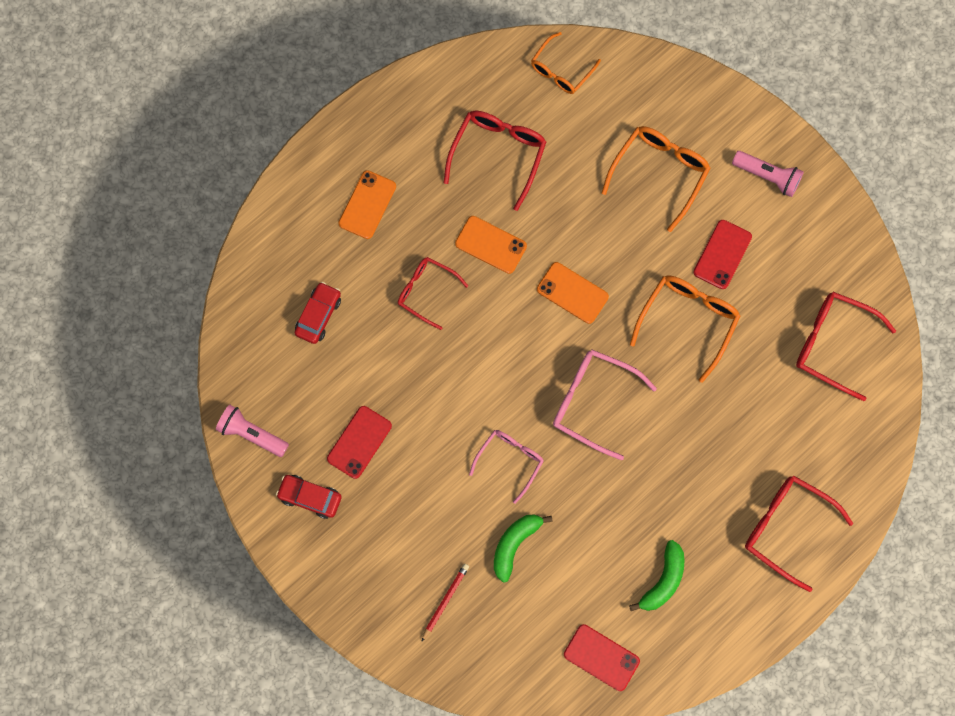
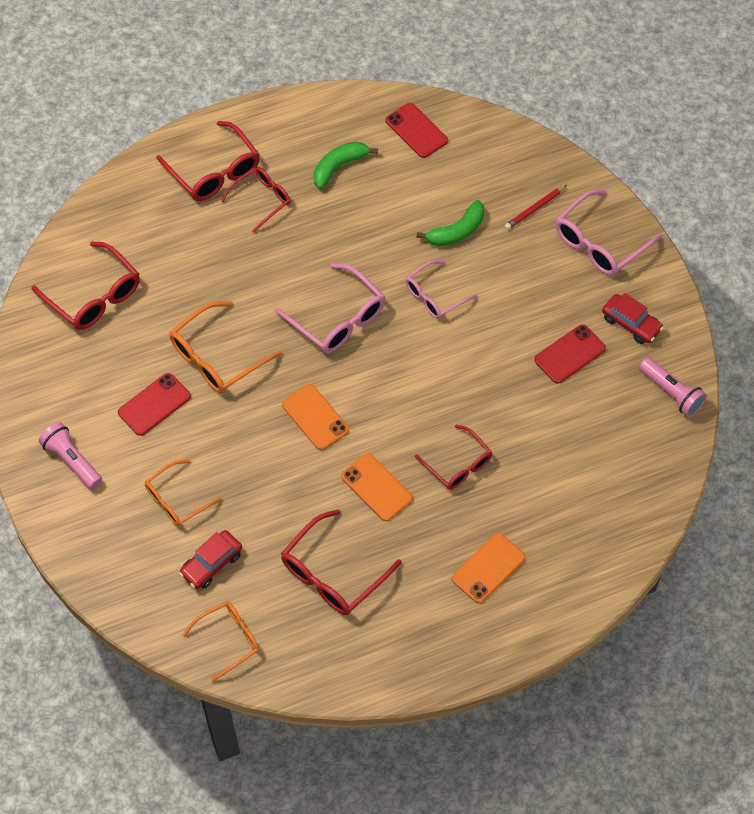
camera: 160 degrees left, 15 degrees down
red car [295,282,341,344] -> red car moved to [179,530,242,589]
orange glasses [601,126,711,232] -> orange glasses [145,460,222,526], size x0.66
none -> red glasses [221,167,291,233]
none -> pink glasses [555,190,662,276]

